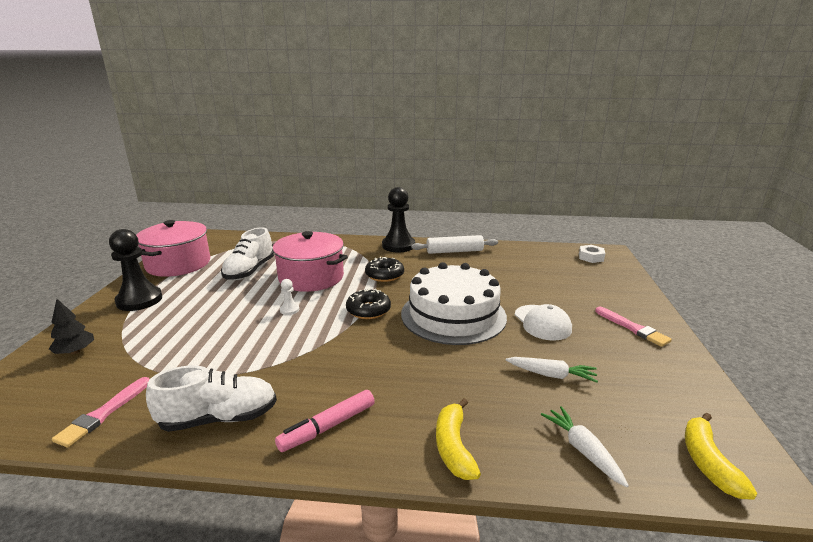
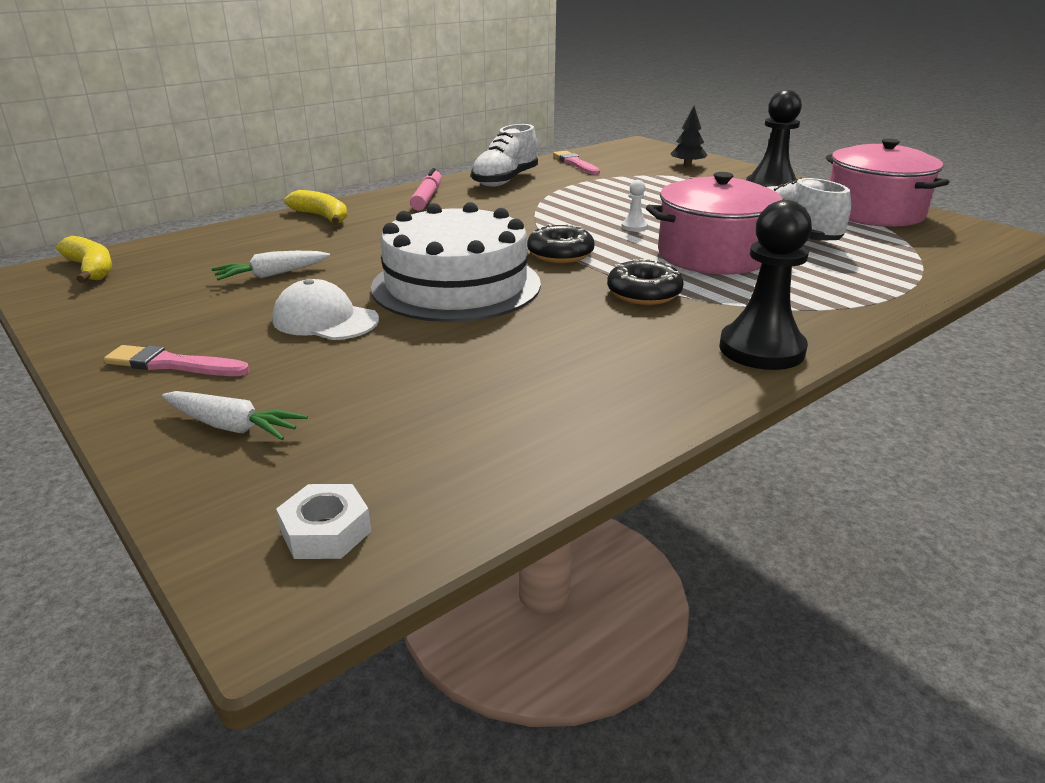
camera: 135 degrees right, 5 degrees up
white rolling pin [411,235,498,254] -> none
white carrot [541,406,629,487] -> white carrot moved to [162,391,308,440]

